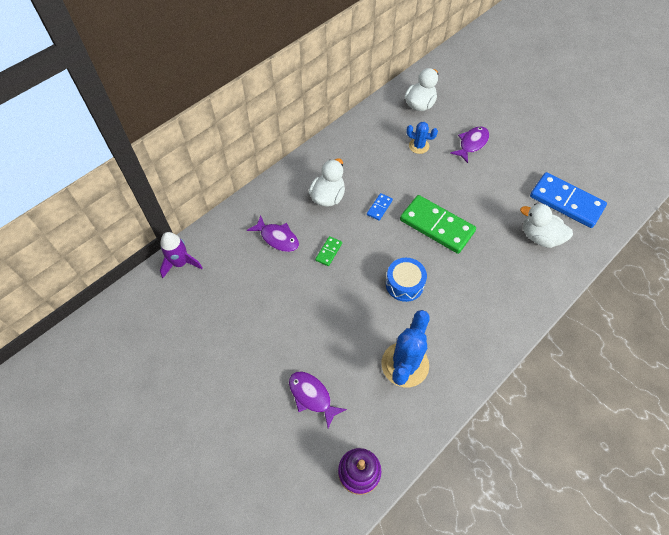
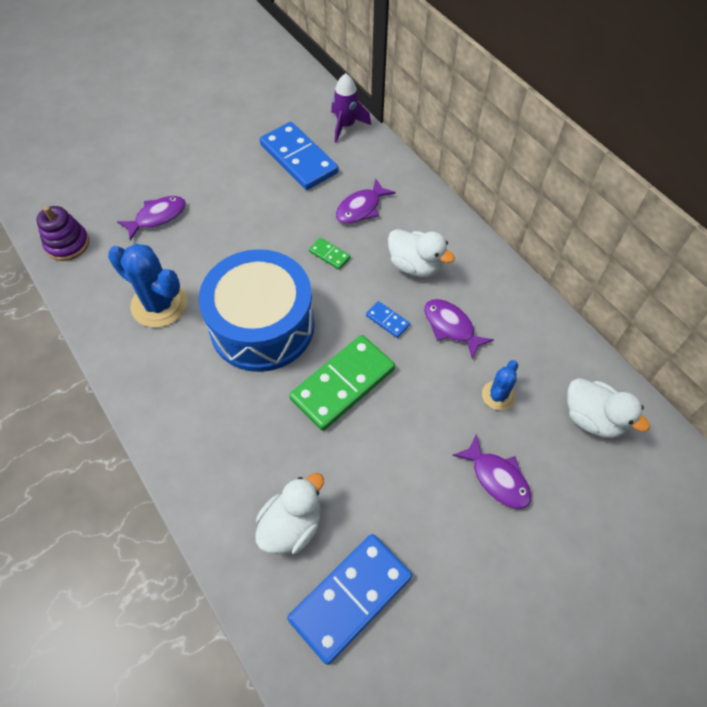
camera: 100 degrees right, 0 degrees up
blue drum [386,258,427,302] -> blue drum [199,249,315,372], size x2.09
none -> blue domino [260,122,338,190]
none -> purple fish [424,299,494,359]

